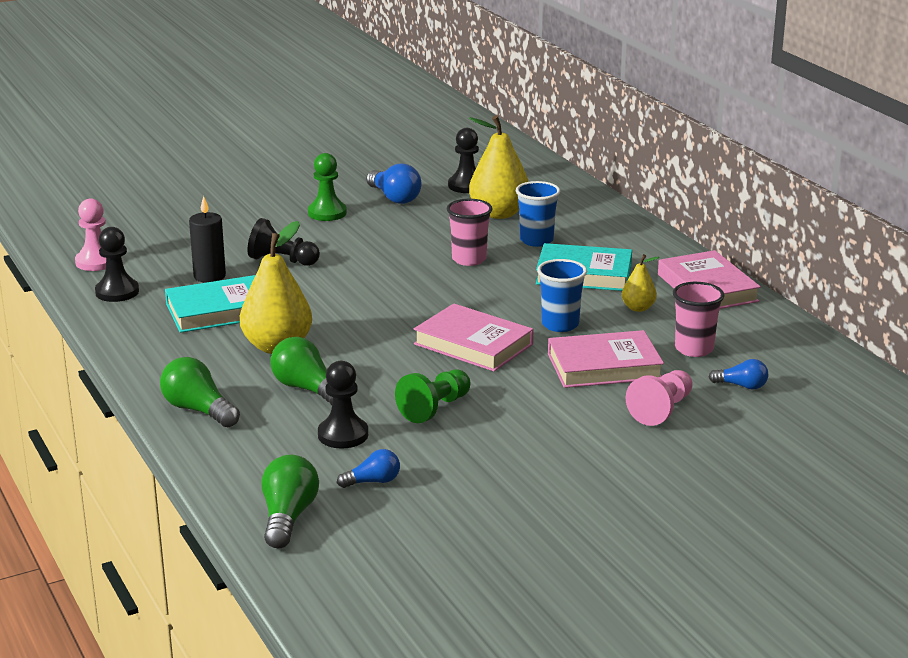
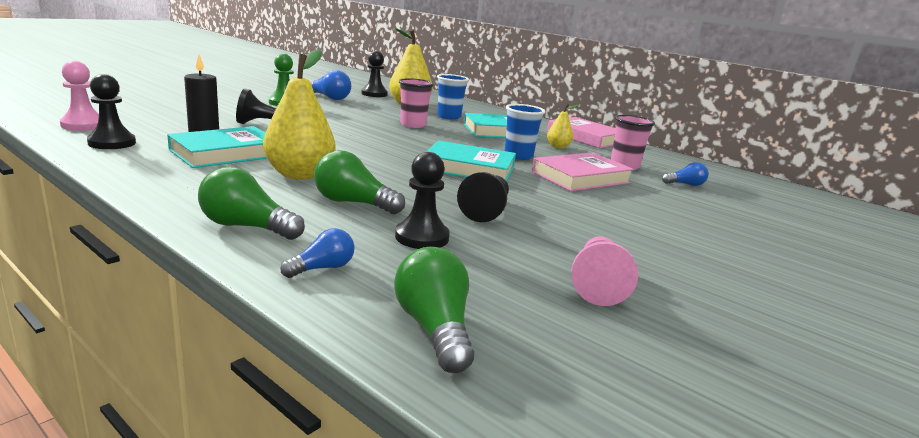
camera: 25 degrees left, 5 degrees down
blue light bulb [337,449,400,488] -> blue light bulb moved to [280,228,355,278]
green pawn [395,369,470,423] -> black pawn [457,172,509,222]
pink book [414,303,534,372] -> turquoise book [426,141,516,181]
pink pawn [626,370,693,426] -> pink pawn moved to [572,236,638,306]

